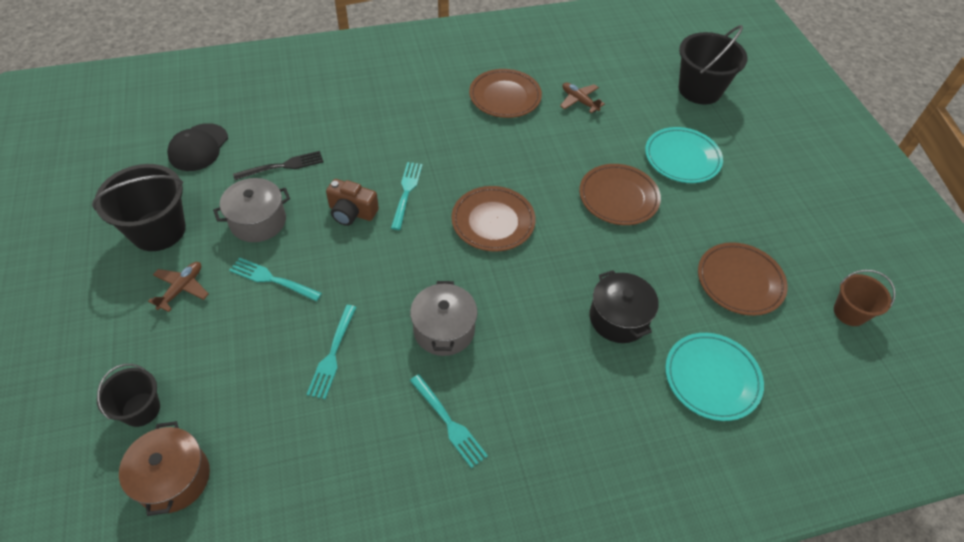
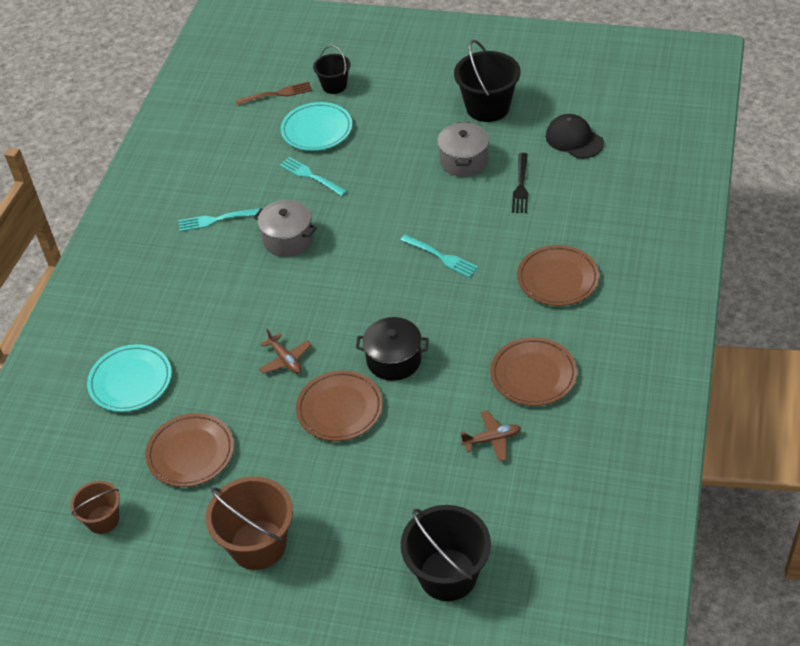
camera: 125 degrees right, 5 degrees down
brown pot [119,421,210,516] -> brown fork [235,82,312,105]
brown plane [148,262,209,312] -> brown plane moved to [259,329,312,374]
turquoise fork [229,257,322,302] -> none
brown camera [326,179,379,226] -> none
brown plate [451,186,536,252] -> brown plate moved to [517,245,599,306]
black pot [589,270,659,343] -> black pot moved to [356,317,429,381]
turquoise plate [645,127,723,183] -> turquoise plate moved to [281,102,352,151]
none -> brown bucket [206,476,293,570]

